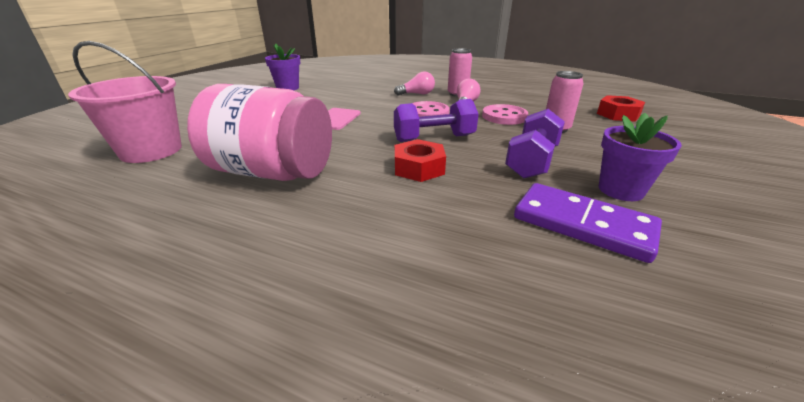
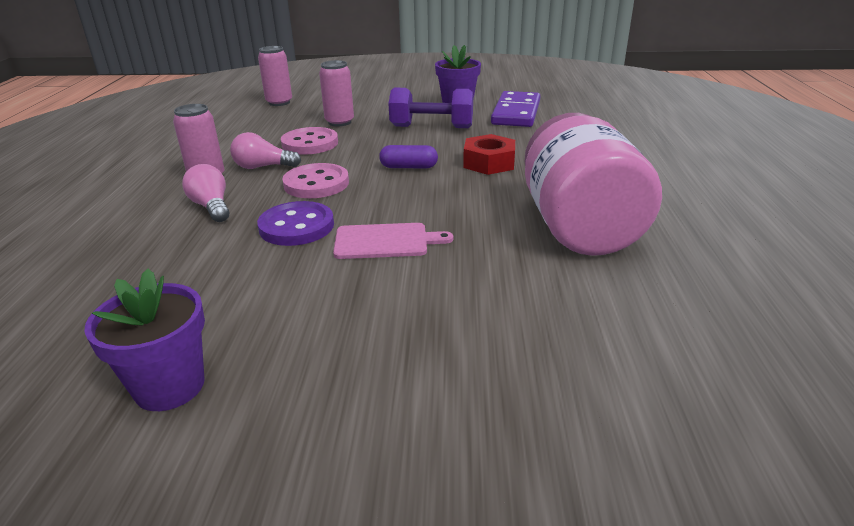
camera: 110 degrees left, 0 degrees up
pink bucket [68,41,182,163] -> none
purple dumbbell [394,99,479,142] -> purple capsule [379,145,438,168]
red nut [597,95,645,122] -> pink can [258,46,292,106]
none -> purple button [257,201,334,246]

